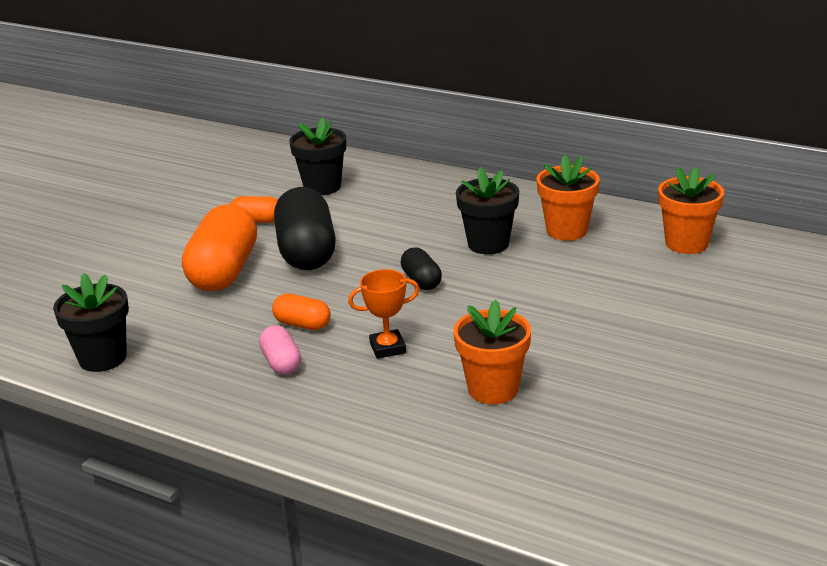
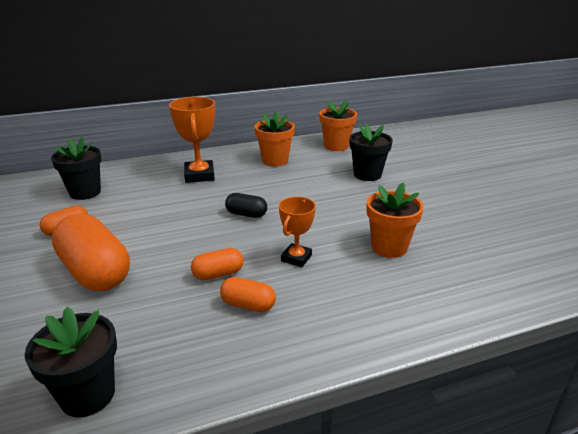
camera: 50 degrees left, 0 degrees up
pink capsule [259,325,301,375] -> orange capsule [220,277,276,312]
black capsule [274,187,336,270] -> none
black flower pot [456,167,519,254] -> black flower pot moved to [349,124,393,181]
none -> orange trophy [169,97,215,183]

